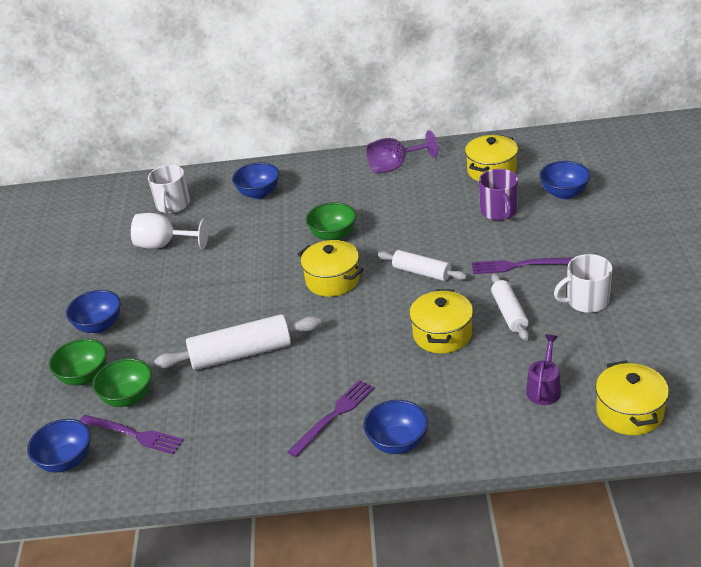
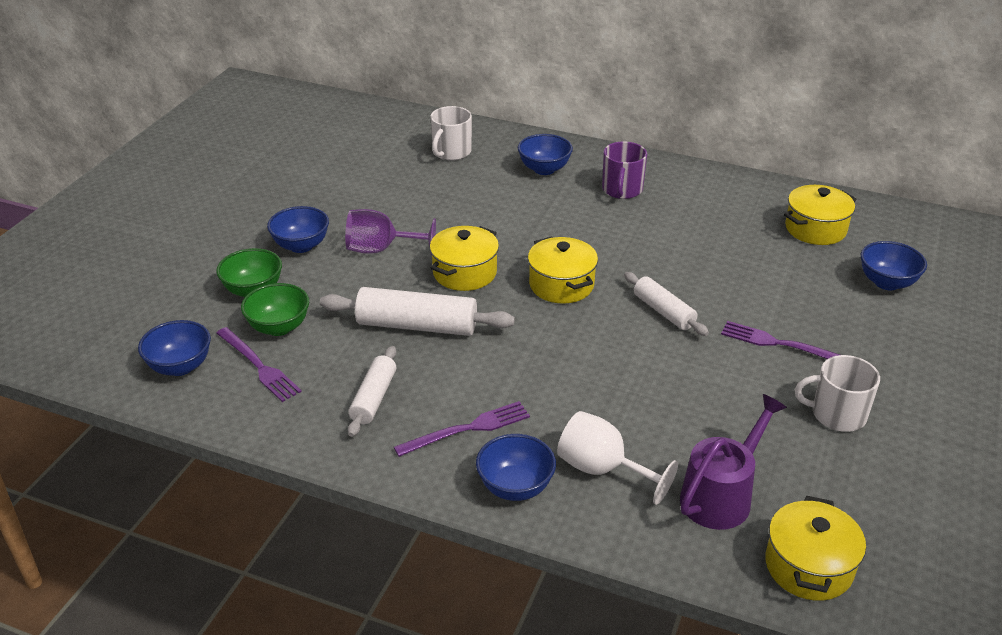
camera: 20 degrees right, 0 degrees up
white goblet [131,213,208,249] -> white goblet moved to [557,411,678,505]
green bowl [306,202,356,240] -> none
purple goblet [366,130,438,174] -> purple goblet moved to [345,209,436,255]
yellow pot [409,289,473,354] -> yellow pot moved to [430,226,499,291]
purple mug [479,169,518,221] -> purple mug moved to [602,141,647,199]
white rolling pin [491,273,529,341] -> white rolling pin moved to [348,346,396,437]
purple watering can [526,334,561,405] -> purple watering can [680,394,787,530], size x1.58

